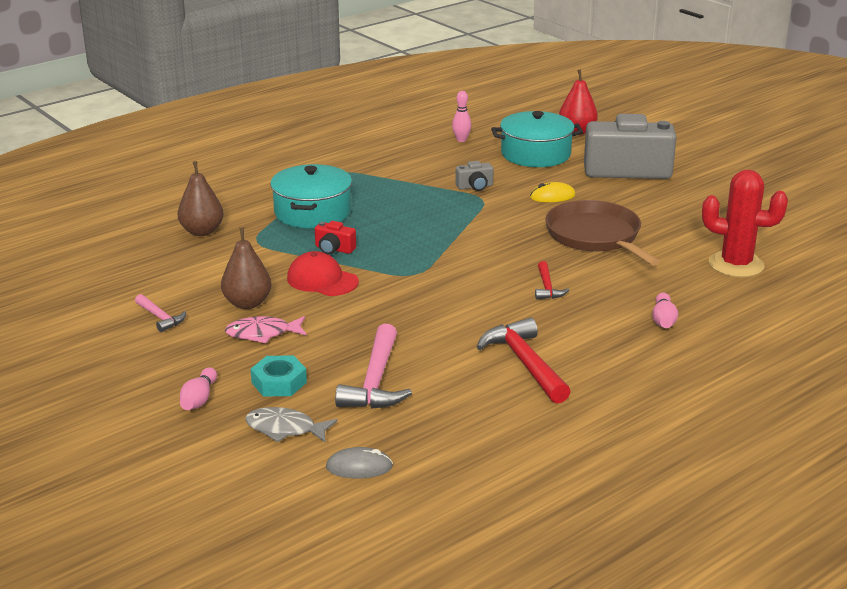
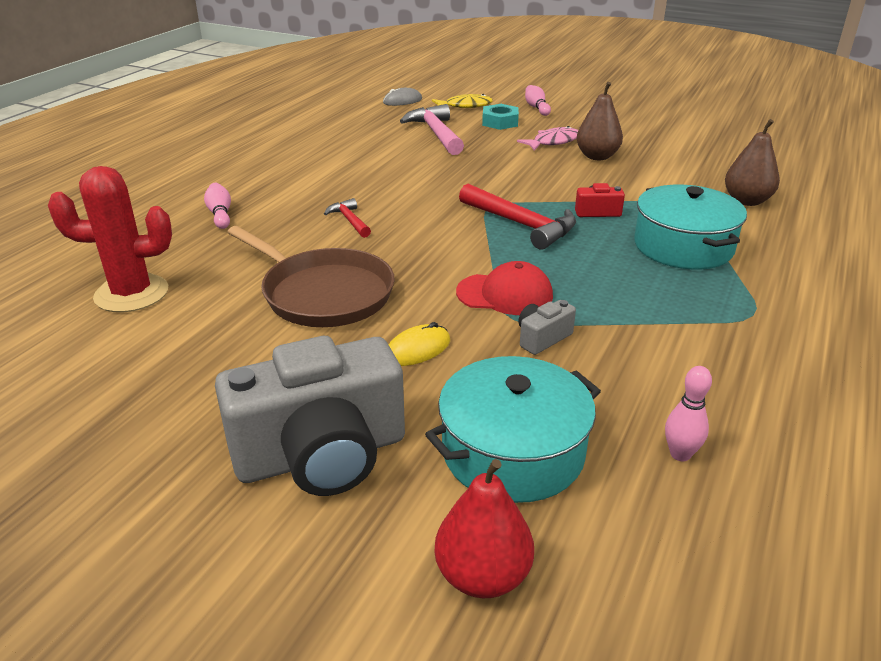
camera: 155 degrees right, 5 degrees up
pink hammer [135,294,186,332] -> none
grey fish [245,407,337,442] -> yellow fish [432,94,493,108]
red cap [287,251,359,296] -> red cap moved to [456,261,553,315]
red hammer [477,317,571,404] -> red hammer moved to [459,184,576,250]

